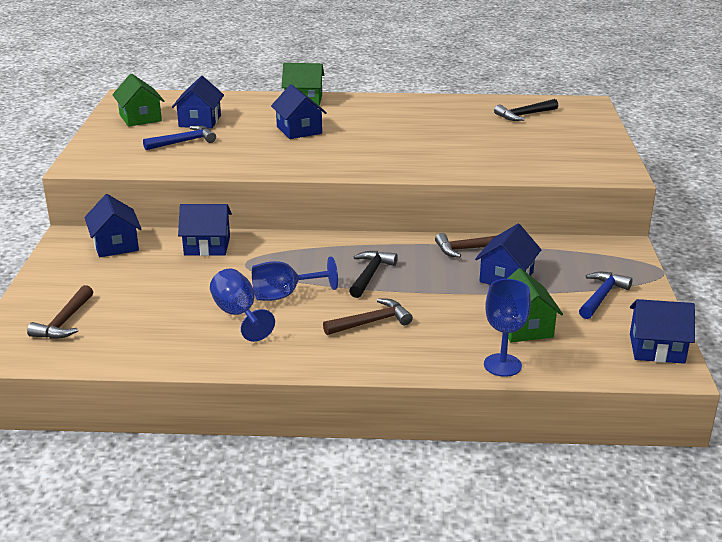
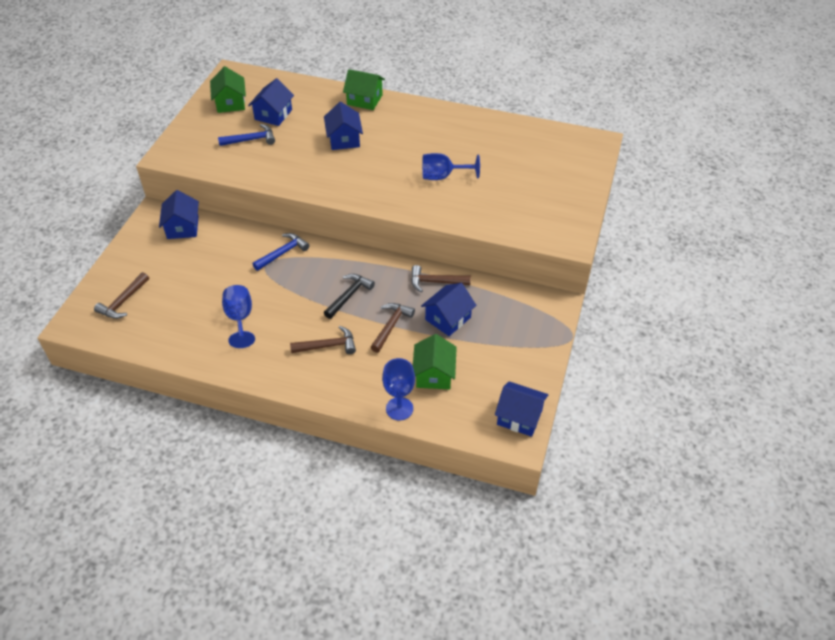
camera: 15 degrees right, 20 degrees up
blue house [178,204,232,256] -> none
blue goblet [252,257,338,301] -> blue goblet moved to [422,153,480,180]
black hammer [494,99,558,121] -> none
blue hammer [579,272,633,319] -> blue hammer moved to [252,233,310,271]
none -> brown hammer [371,303,415,353]

